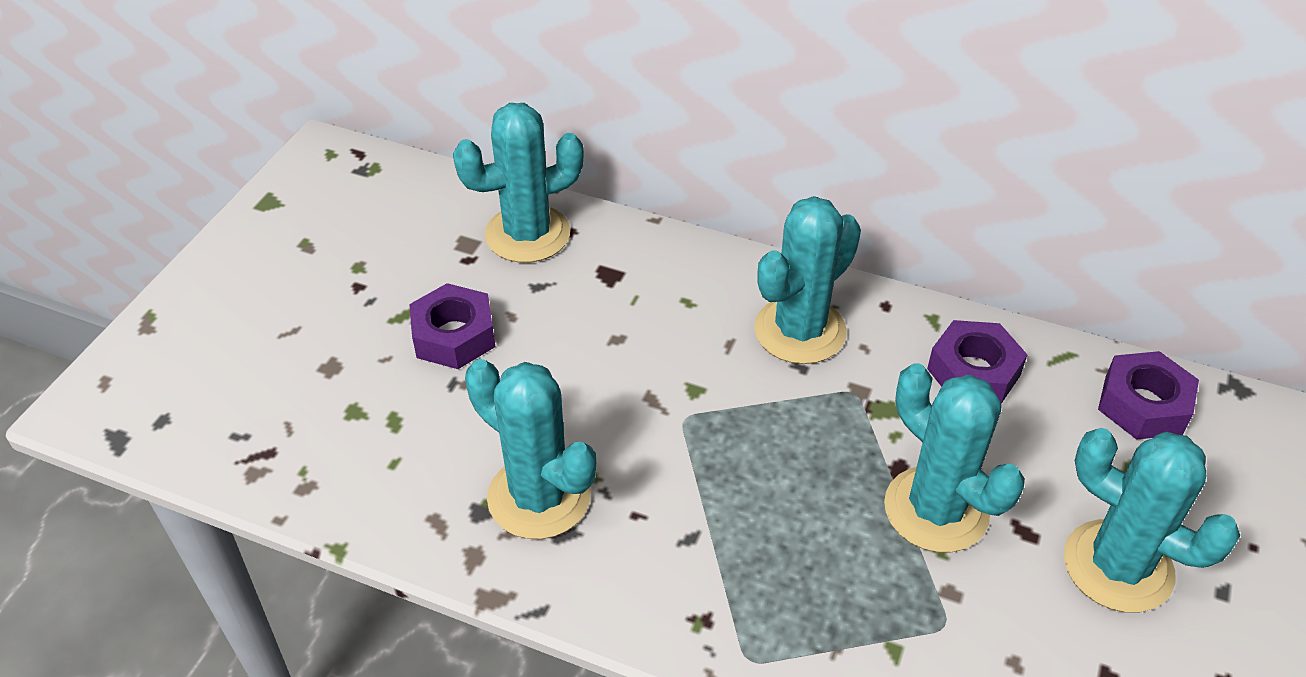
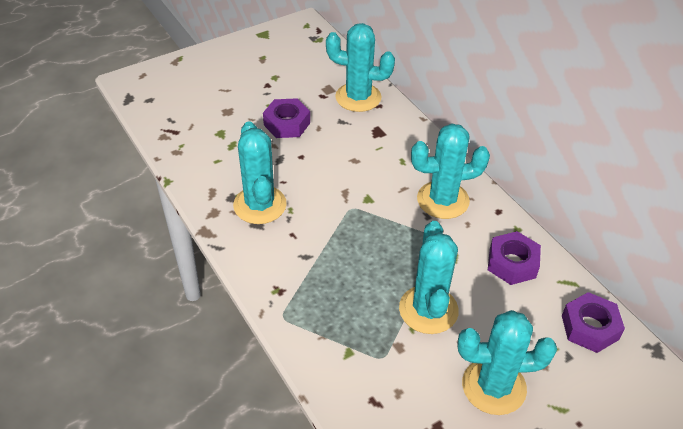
camera: 35 degrees right, 0 degrees up
turquoise cactus [1064,428,1240,613] -> turquoise cactus turned 75 degrees counterclockwise [457,310,557,415]

